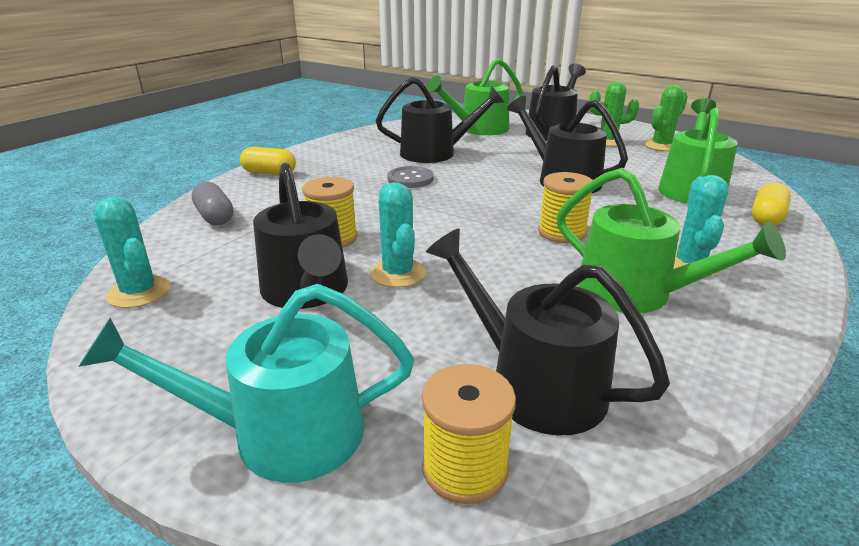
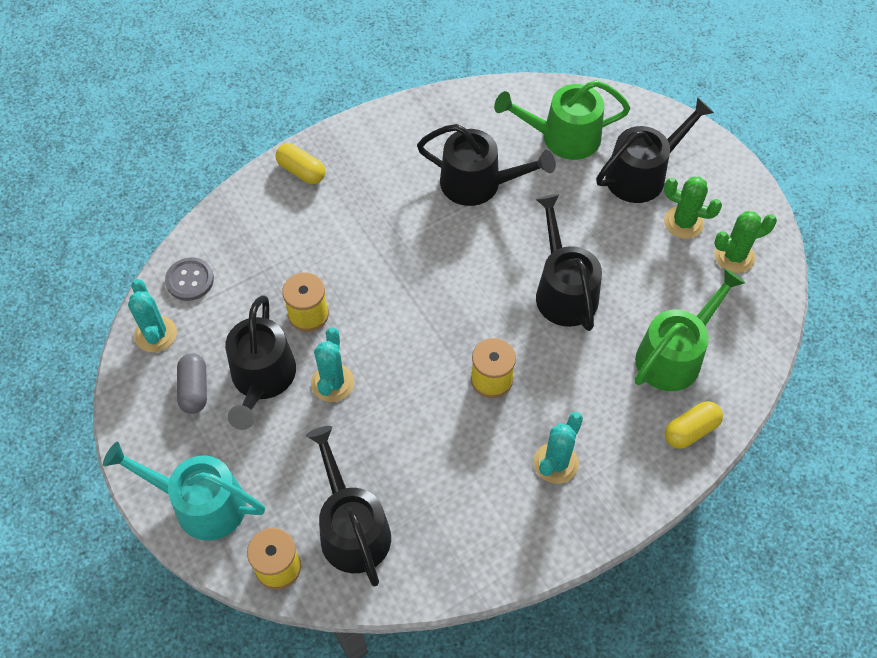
camera: 25 degrees right, 30 degrees up
grey capsule [192,182,233,225] -> grey capsule moved to [177,353,207,414]
grey button [387,166,433,188] -> grey button moved to [165,257,214,301]
green watering can [557,168,786,313] -> none

